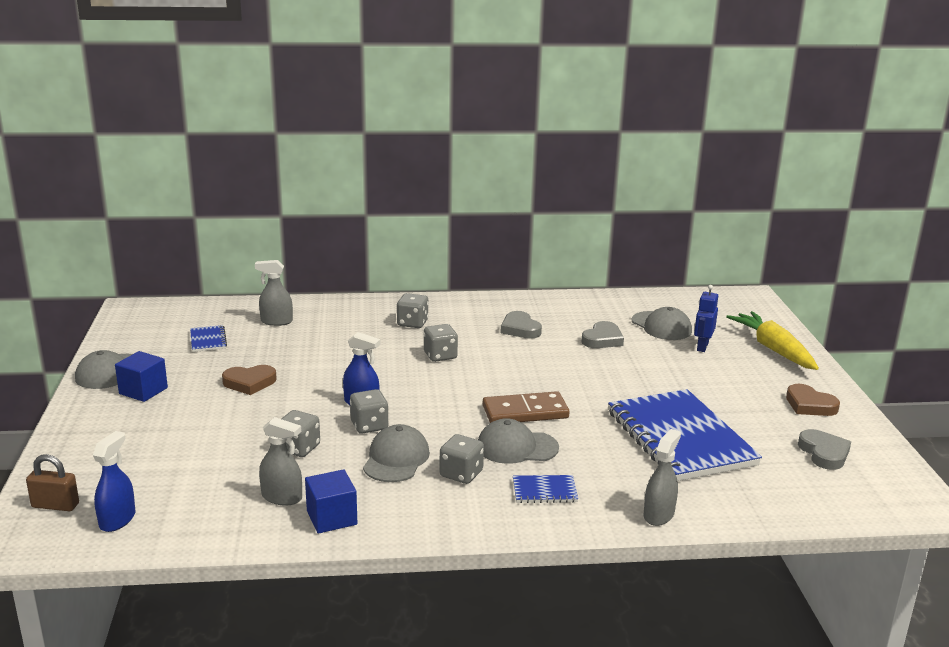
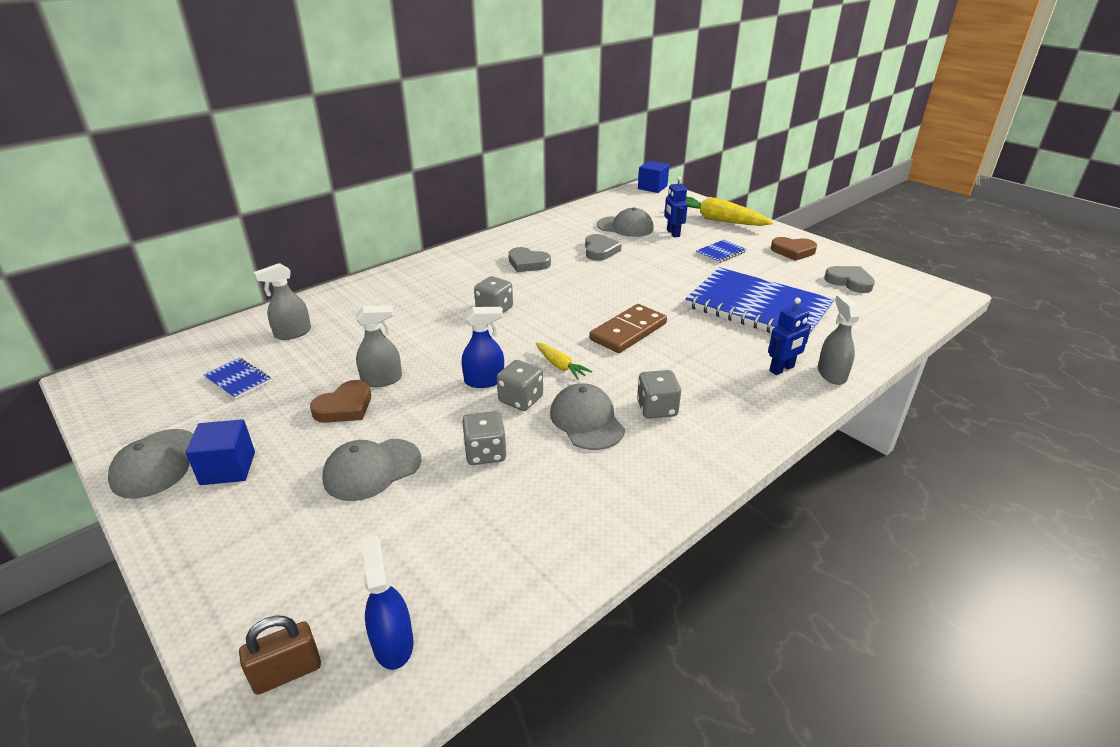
camera: 35 degrees left, 10 degrees up
grey spray bottle [259,417,302,505] -> grey spray bottle moved to [356,305,402,387]
blue cube [305,469,358,534] -> blue cube moved to [638,161,669,193]
grey dice [397,293,429,328] -> none
grey cap [478,418,559,464] -> grey cap moved to [322,439,421,501]
blue notebook [513,475,578,503] -> blue notebook moved to [696,240,747,263]
none -> yellow carrot [536,342,592,380]
none -> blue robot [768,298,811,375]

